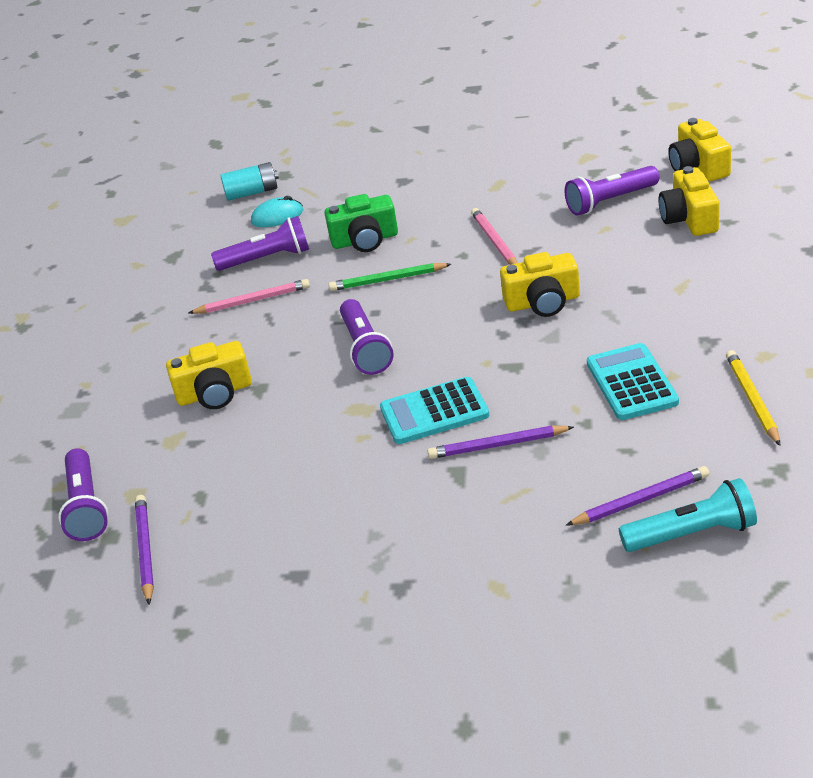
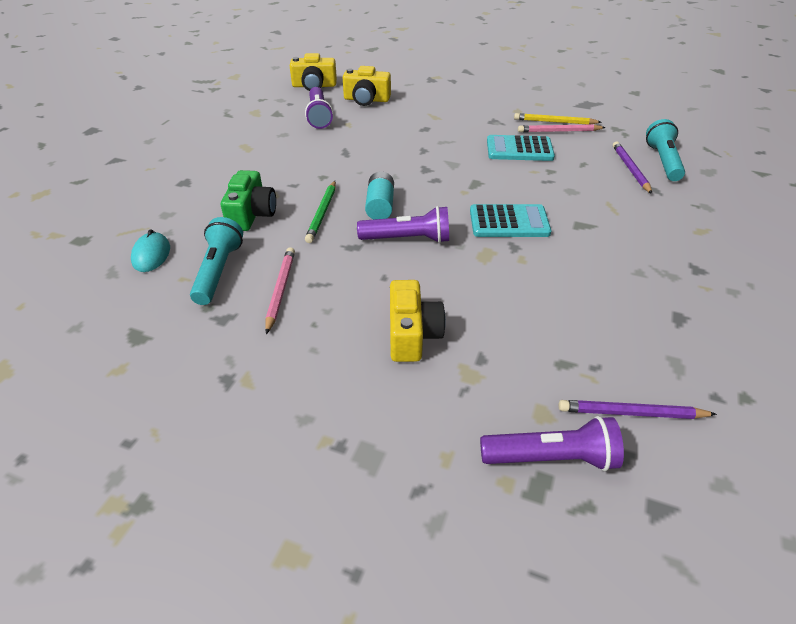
camera: 80 degrees left, 5 degrees up
purple flashlight [211,216,309,271] -> turquoise flashlight [190,217,243,305]
turquoise battery [220,162,279,201] -> turquoise battery moved to [365,171,394,219]
turquoise calculator [380,377,489,444] -> turquoise calculator turned 90 degrees counterclockwise [470,204,551,237]
purple pencil [428,426,574,459] -> none
pink pencil [471,208,517,265] -> pink pencil moved to [518,124,606,132]
yellow camera [500,252,580,317] -> none

